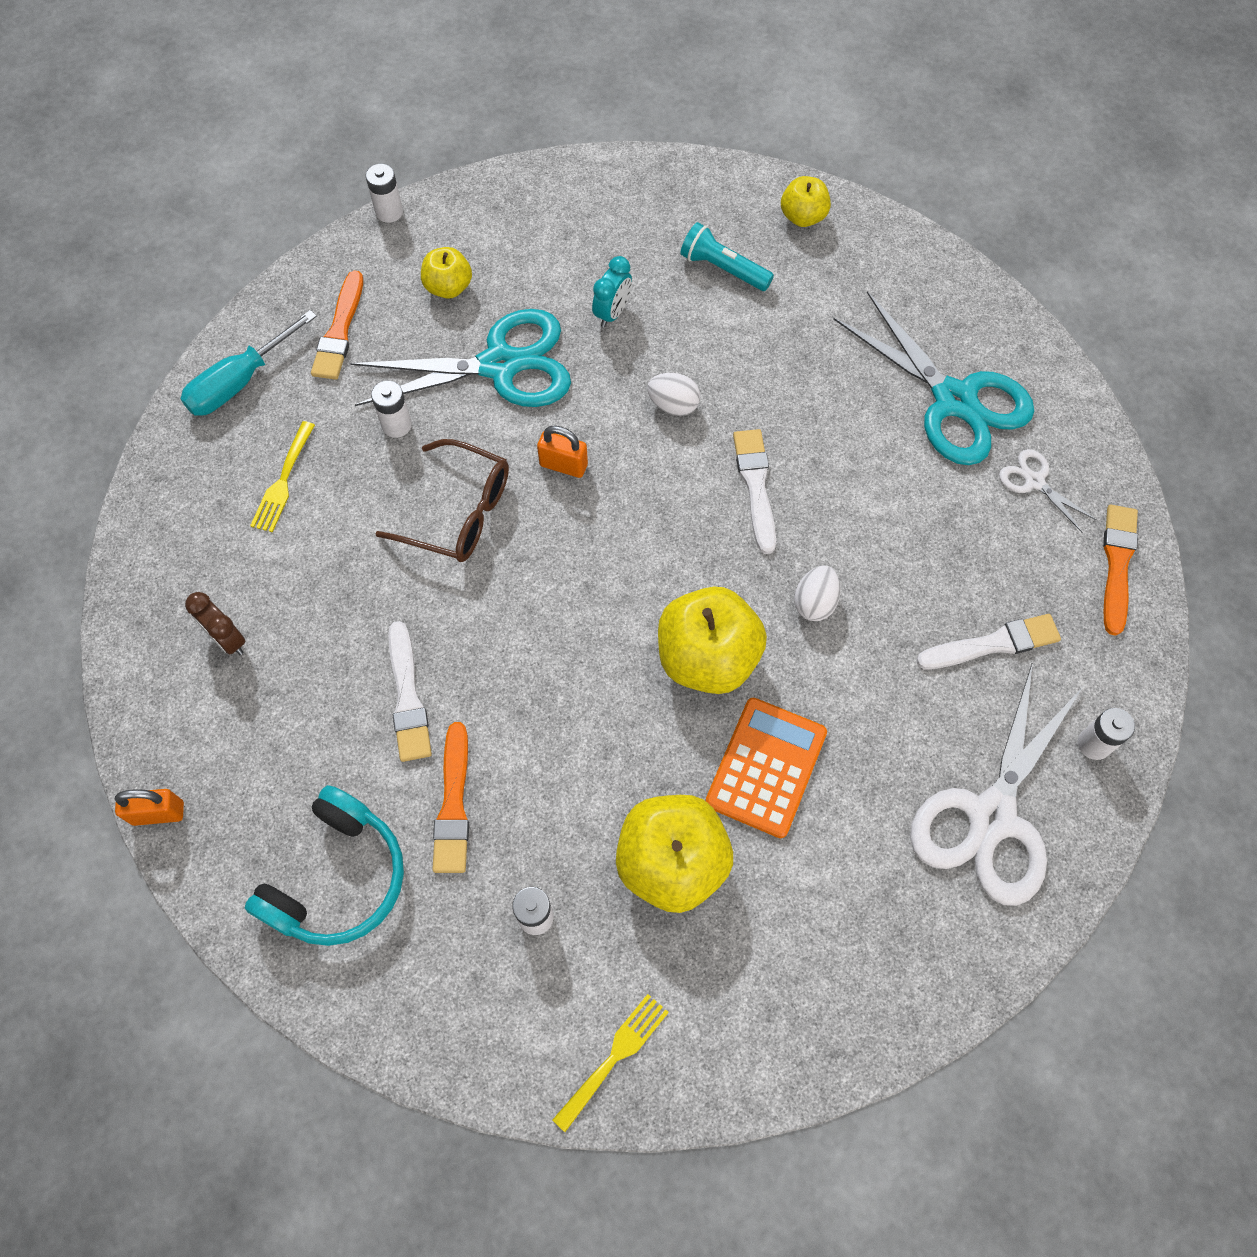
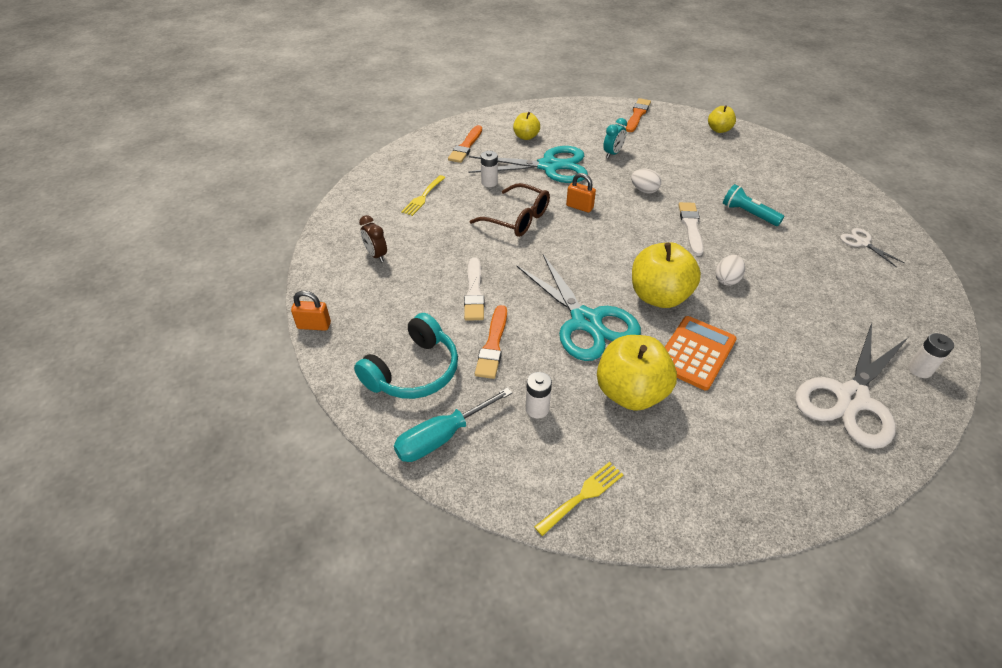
camera: 10 degrees right, 20 degrees down
turquoise screwdriver [181,310,317,416] -> turquoise screwdriver moved to [394,387,512,462]
white battery [366,164,403,223] -> none
turquoise flashlight [680,222,774,291] -> turquoise flashlight moved to [723,184,784,226]
turquoise scissors [833,291,1034,465] -> turquoise scissors moved to [517,254,641,361]
white brush [916,614,1061,669] -> none
orange brush [1103,505,1138,636] -> orange brush moved to [626,98,651,132]

